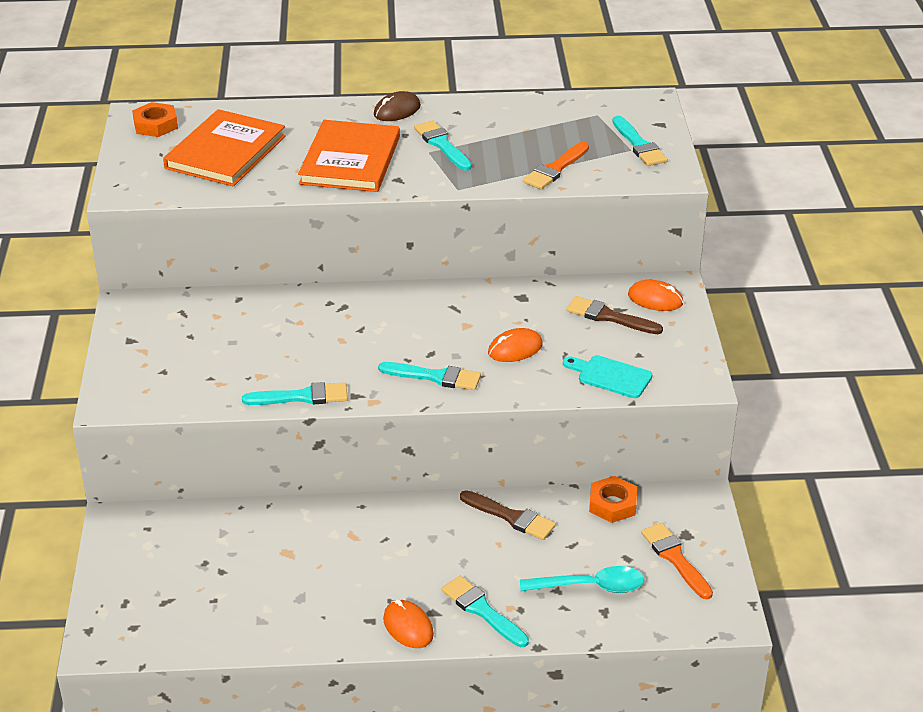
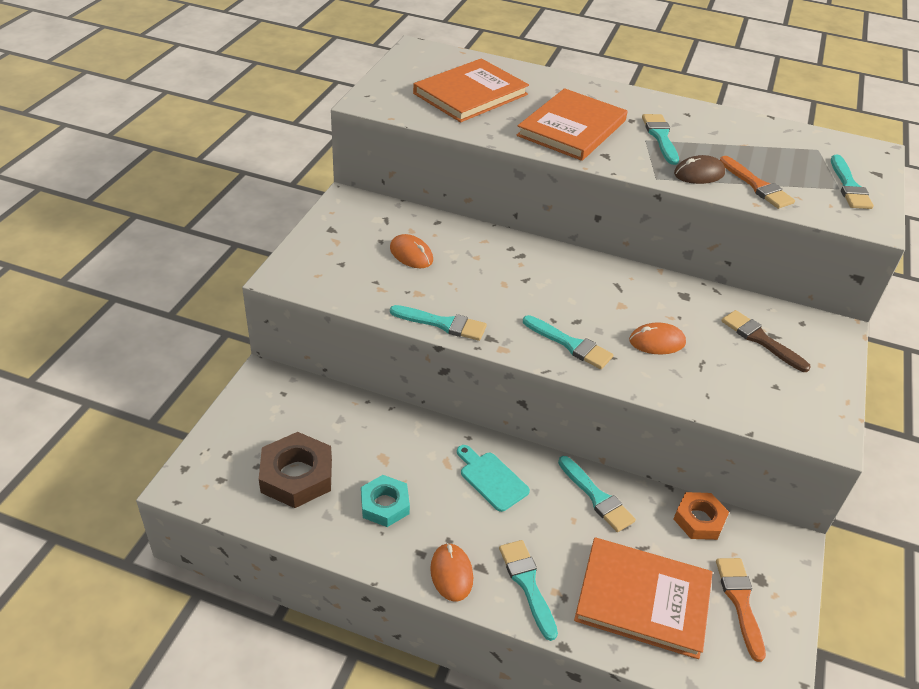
camera: 20 degrees right, 5 degrees up
orange nut [132,102,178,137] -> none
brown mouse [374,91,421,121] -> brown mouse moved to [674,155,725,184]
brown brush [460,490,556,540] -> turquoise brush [558,456,636,532]
turquoise spoon [520,566,644,593] -> orange book [574,537,713,659]
orange brush [523,142,589,189] -> orange brush turned 90 degrees counterclockwise [720,156,795,209]
turquoise cutting board [563,355,652,398] -> turquoise cutting board moved to [457,445,530,512]
orange mouse [628,280,683,311] -> orange mouse moved to [390,234,433,268]
none -> brown nut [259,432,332,508]
none -> turquoise nut [361,475,410,527]

